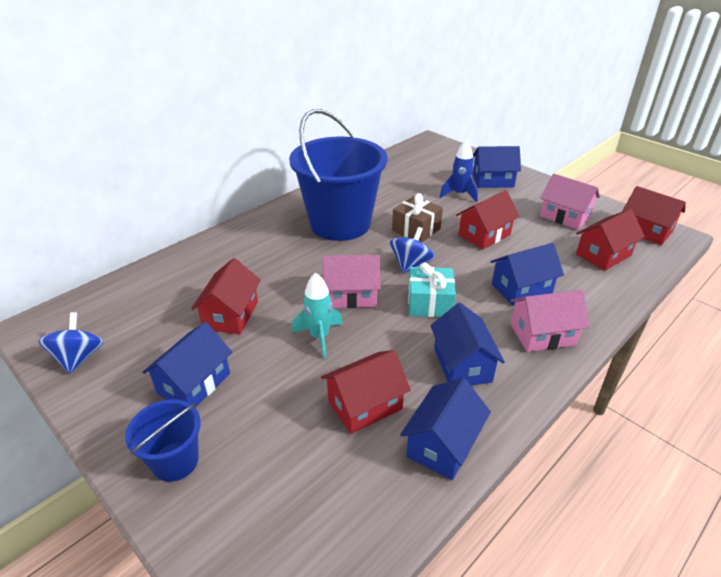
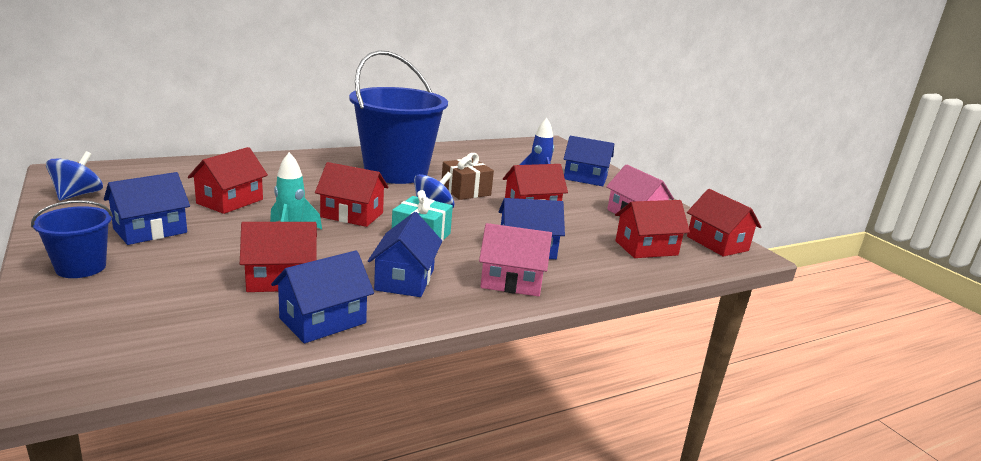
camera: 15 degrees right, 15 degrees down
pink house [323,255,381,308] -> red house [315,162,389,227]

